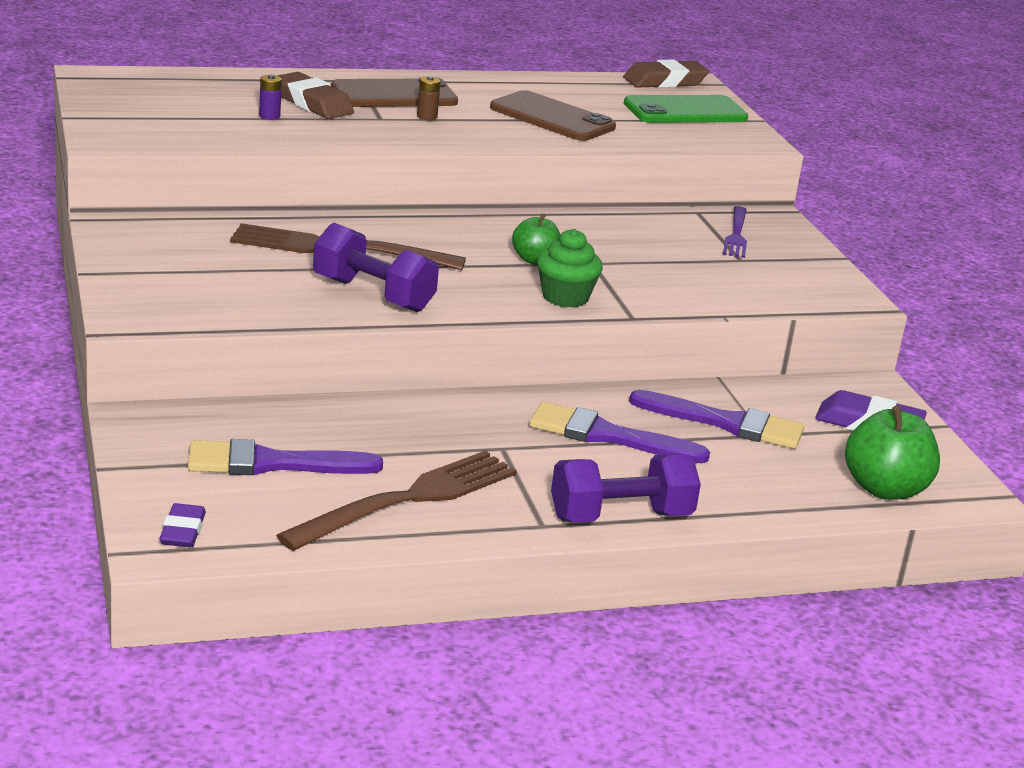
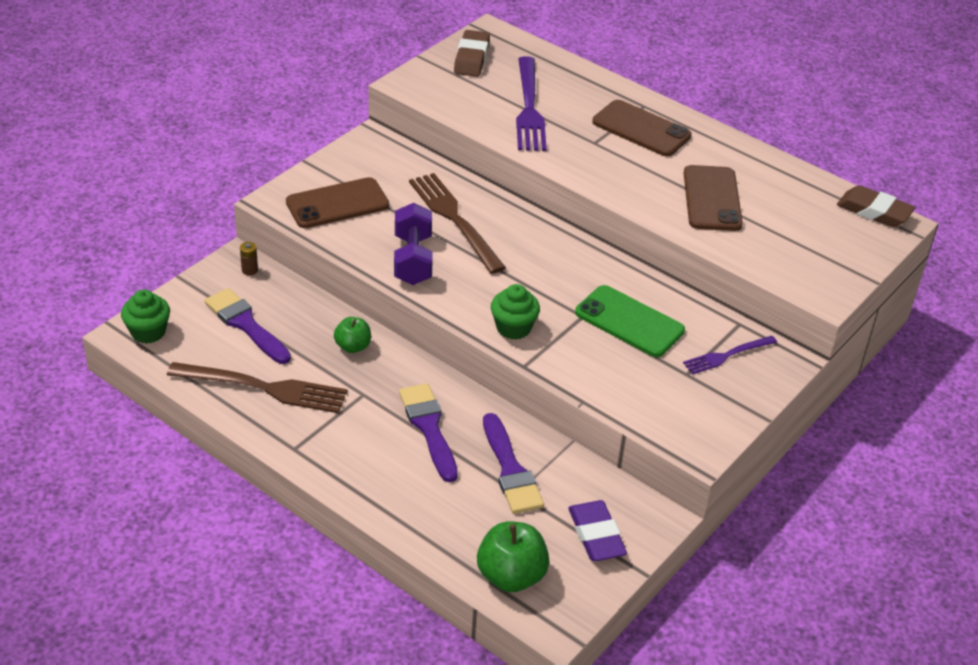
camera: 55 degrees right, 15 degrees up
purple eraser [160,503,206,547] -> green cupcake [121,289,170,344]
purple battery [259,74,282,120] -> purple fork [516,56,547,151]
brown eraser [277,72,354,119] -> brown eraser moved to [454,30,490,77]
brown battery [417,76,441,120] -> brown battery moved to [240,242,258,276]
green apple [512,214,560,264] -> green apple moved to [334,317,371,353]
purple dumbbell [551,454,701,523] -> none
green phone [624,95,748,123] -> green phone moved to [575,285,685,357]
none -> brown phone [286,177,389,228]

